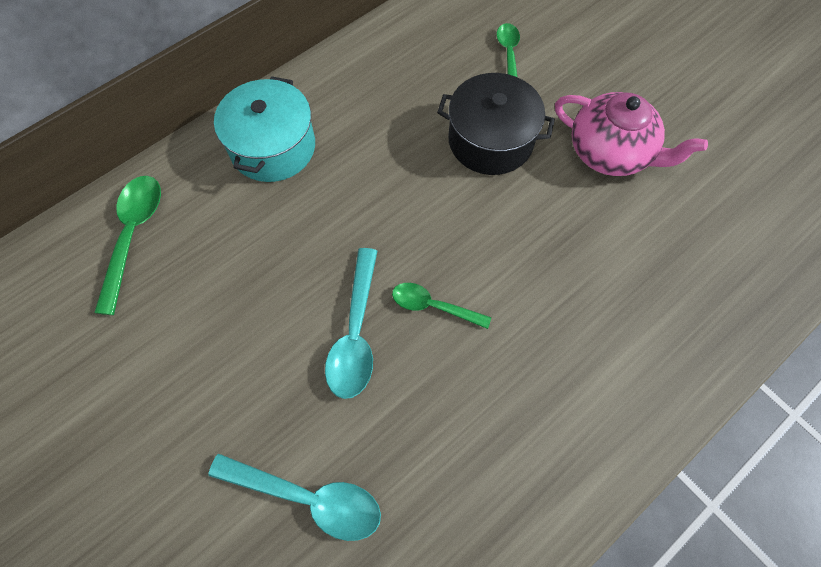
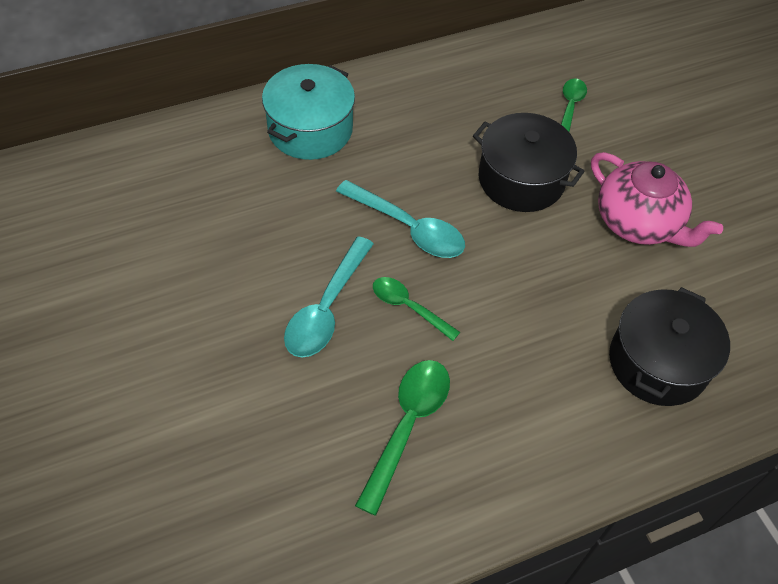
camera: 15 degrees right, 10 degrees down
green spoon [94,176,161,315] -> green spoon moved to [355,360,450,516]
turquoise spoon [208,454,381,541] -> turquoise spoon moved to [336,180,465,258]
none -> black pot [609,287,730,406]

